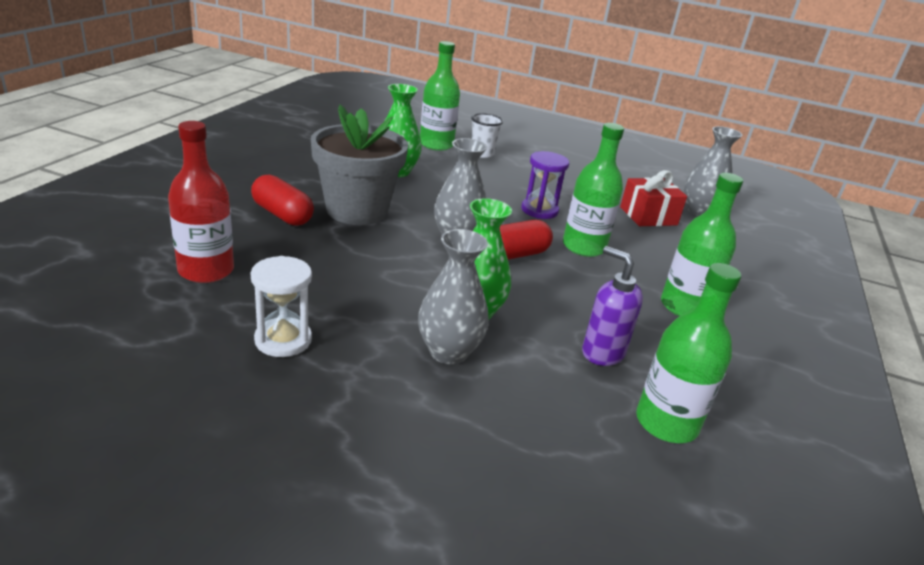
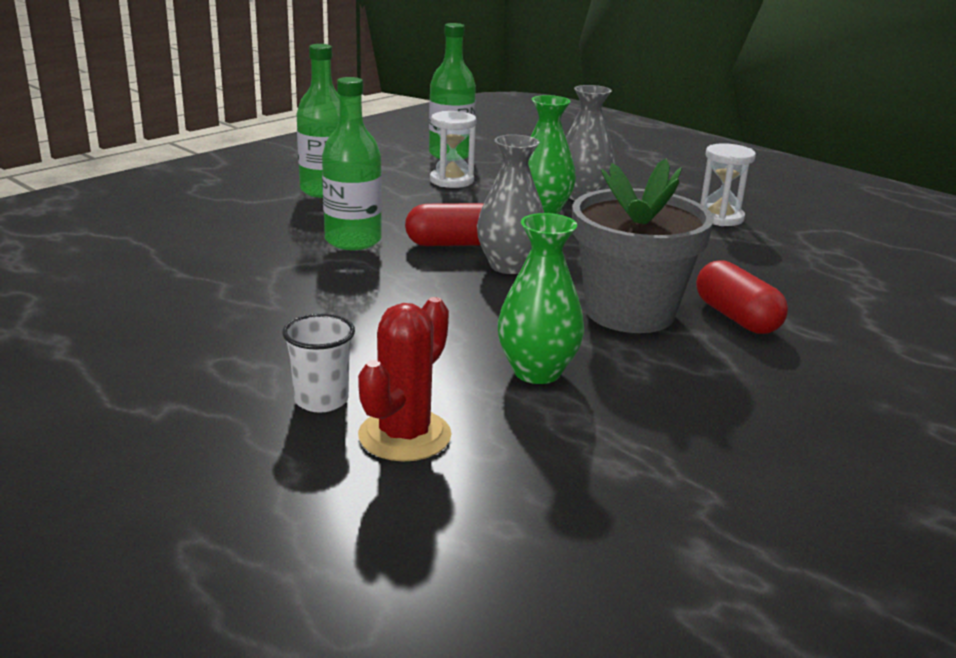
camera: 155 degrees left, 5 degrees down
red bottle [168,121,234,283] -> none
green bottle [420,41,460,151] -> red cactus [358,297,452,461]
purple hourglass [521,151,569,219] -> none
purple soap dispenser [582,246,643,366] -> white hourglass [430,111,477,188]
red gift [620,170,687,226] -> none
grey vase [684,126,743,216] -> none

